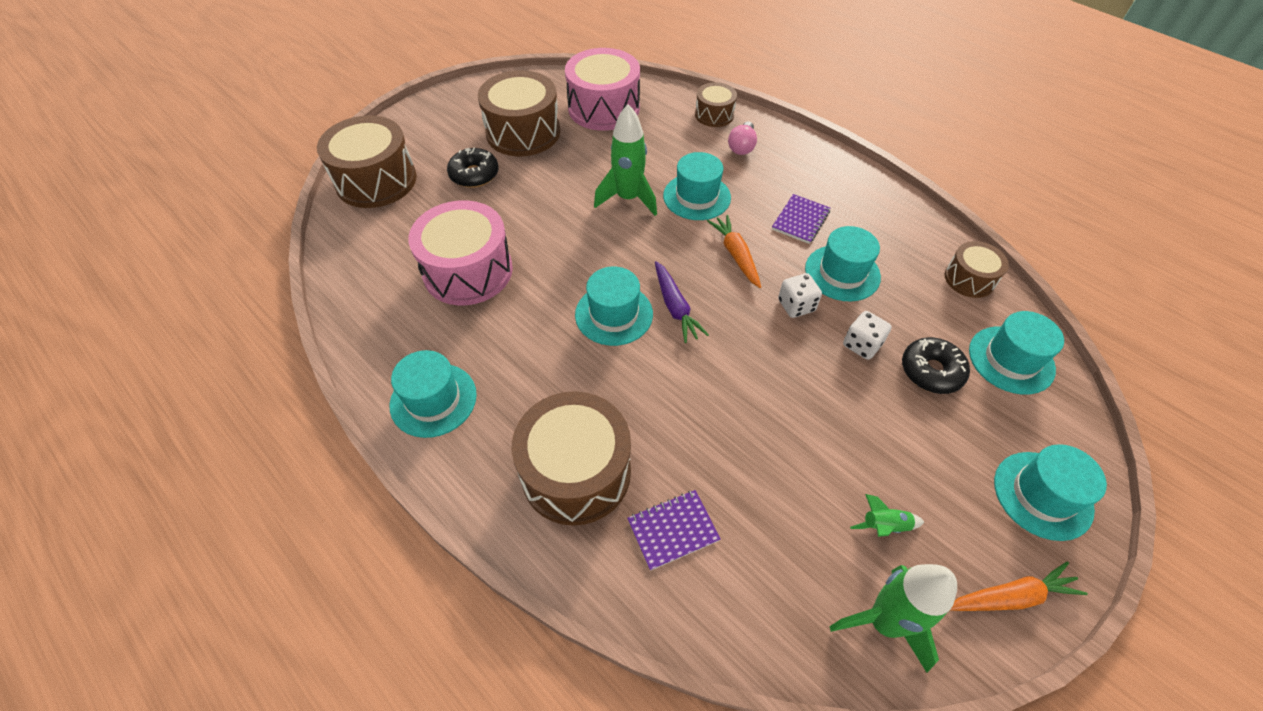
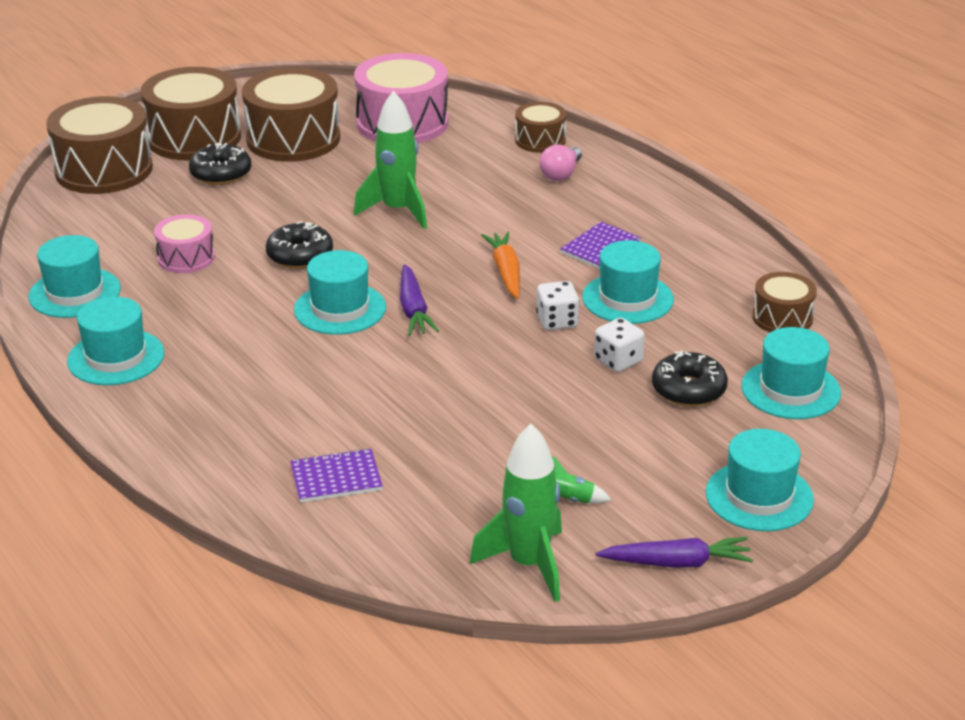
camera: 10 degrees right, 20 degrees down
pink drum [408,200,513,305] -> pink drum [154,214,215,273], size x0.54
brown drum [512,391,631,526] -> brown drum moved to [141,67,241,161]
turquoise hat [663,152,731,220] -> turquoise hat moved to [29,235,121,318]
orange carrot [950,562,1088,611] -> purple carrot [596,537,753,568]
none -> black donut [266,221,333,269]

